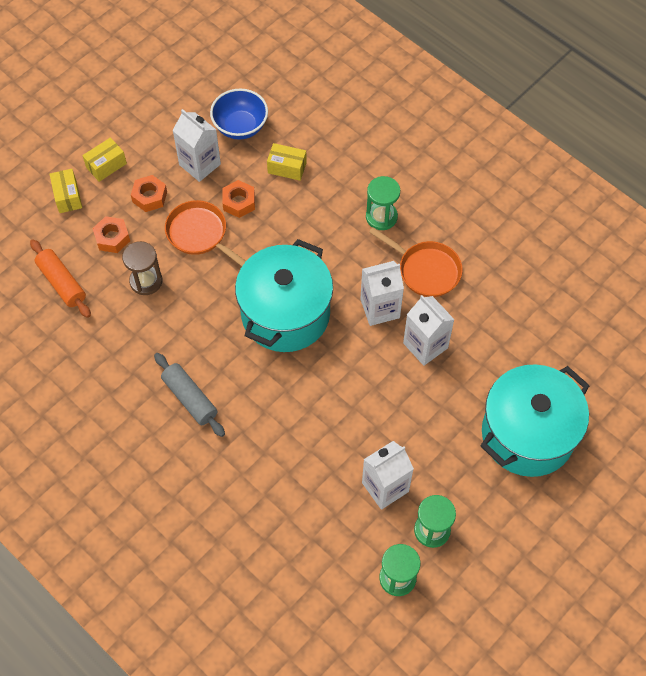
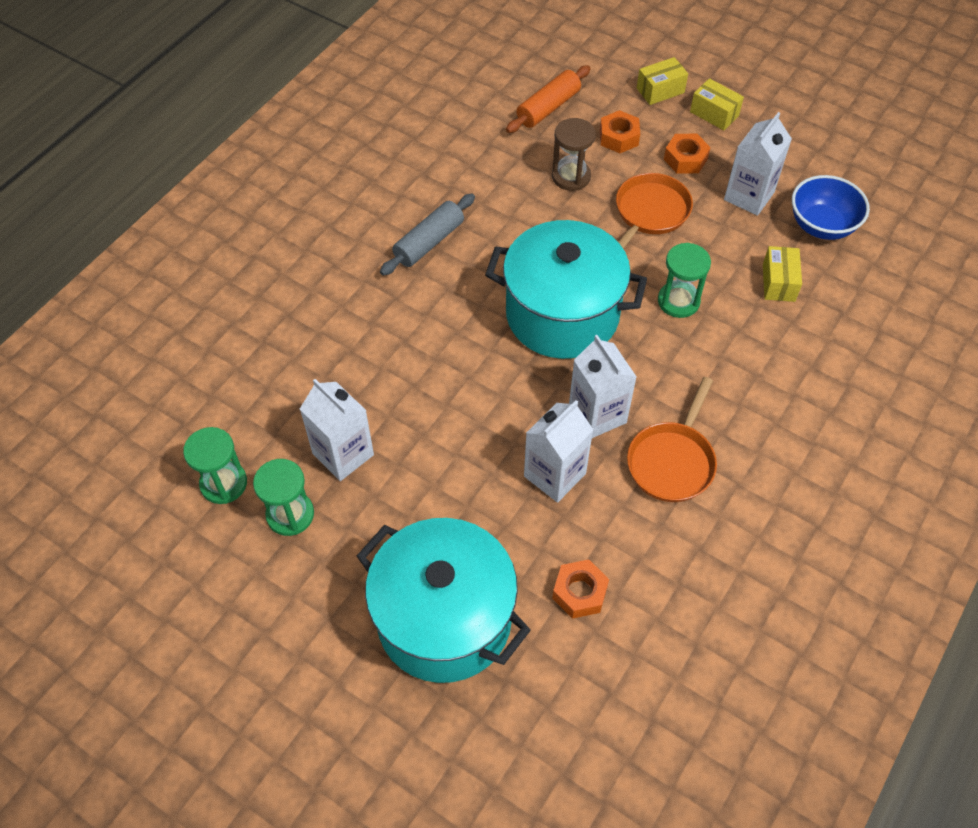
camera: 80 degrees right, 5 degrees down
orange nut [222,180,255,218] -> orange nut moved to [552,559,609,619]
green hourglass [366,176,400,230] -> green hourglass moved to [658,243,711,318]

